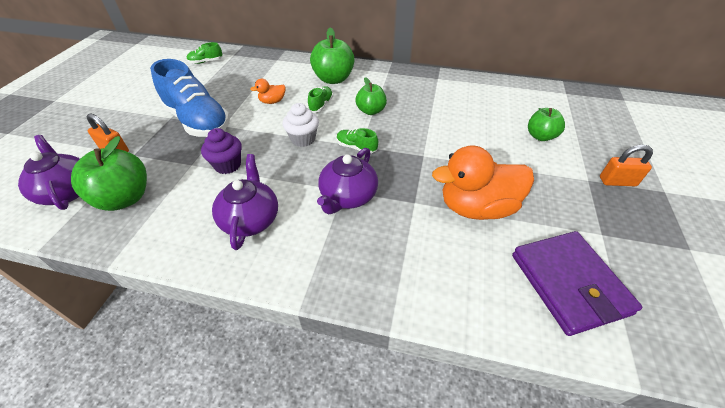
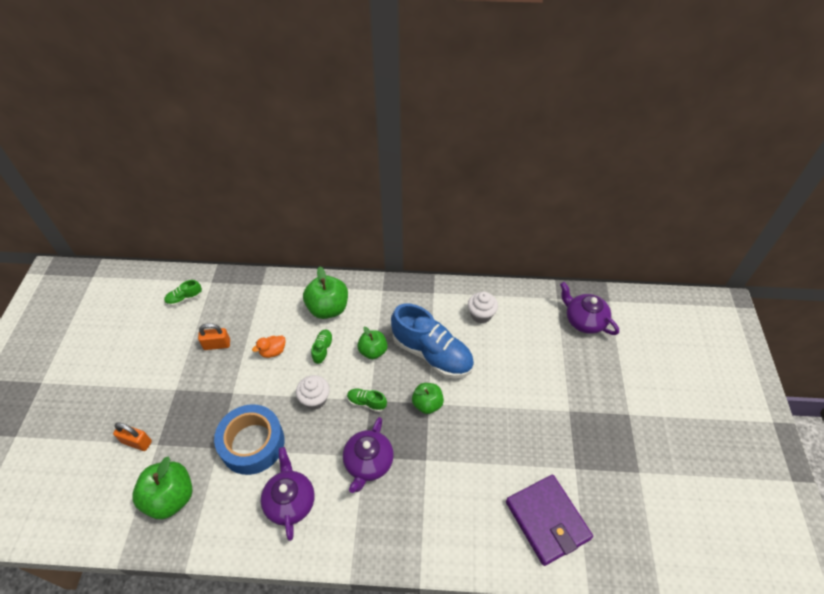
camera: 10 degrees left, 5 degrees up
purple teapot [18,135,80,210] -> purple teapot moved to [560,282,619,335]
blue shoe [150,59,230,137] -> blue shoe moved to [391,304,474,378]
purple cupcake [201,128,242,174] -> blue tape [214,404,284,475]
orange duck [432,145,534,220] -> none
green apple [528,108,565,141] -> green apple moved to [412,383,444,414]
orange padlock [600,144,653,186] -> orange padlock moved to [198,323,230,350]
none -> white cupcake [468,292,498,324]

